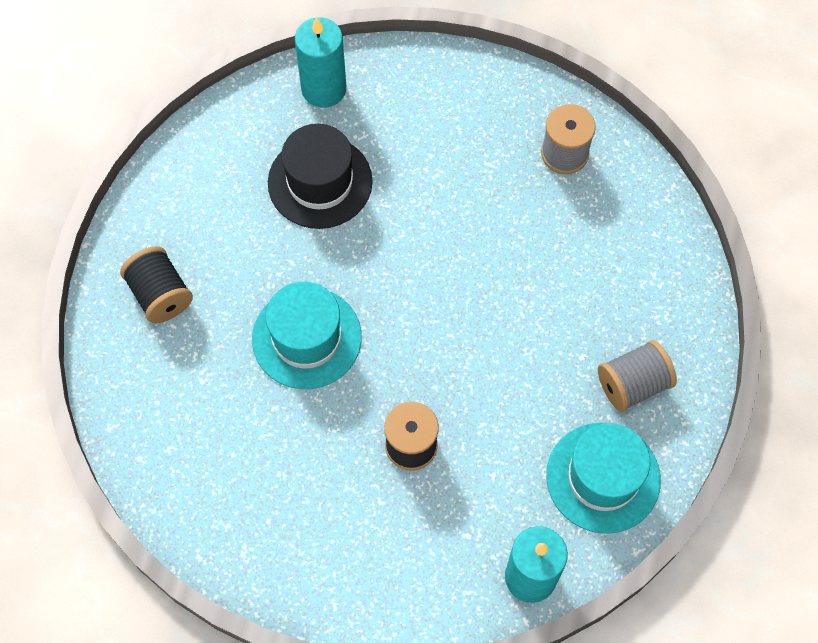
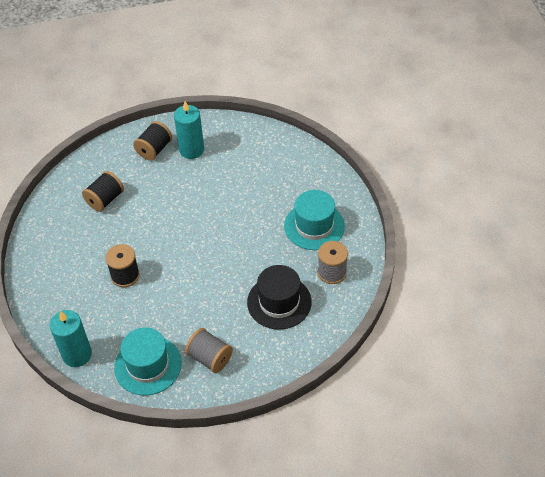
camera: 65 degrees right, 15 degrees down
turquoise hat [252,282,362,389] -> turquoise hat moved to [284,190,345,250]
black hat [268,124,373,229] -> black hat moved to [247,265,312,330]
turquoise candle [295,17,346,108] -> turquoise candle moved to [174,101,204,159]
none -> black spool [82,171,124,212]

